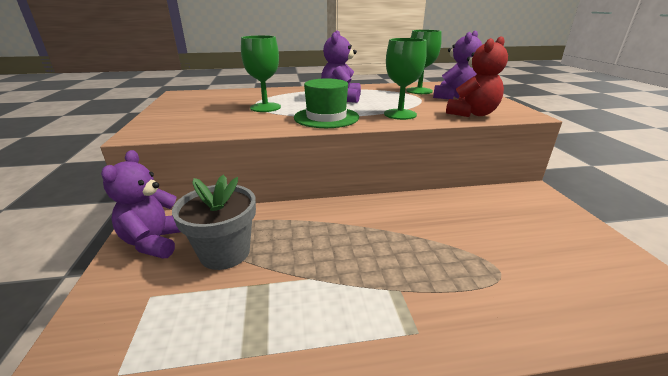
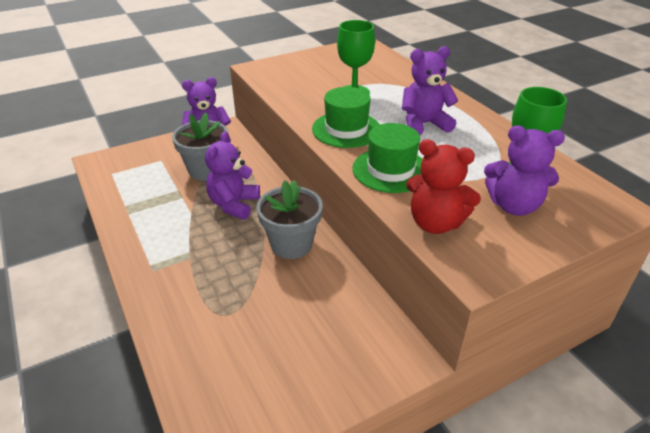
camera: 70 degrees right, 10 degrees up
green goblet [384,38,427,120] -> green hat [352,123,423,193]
none -> purple teddy bear [205,131,260,220]
none -> grey flower pot [256,180,323,259]

